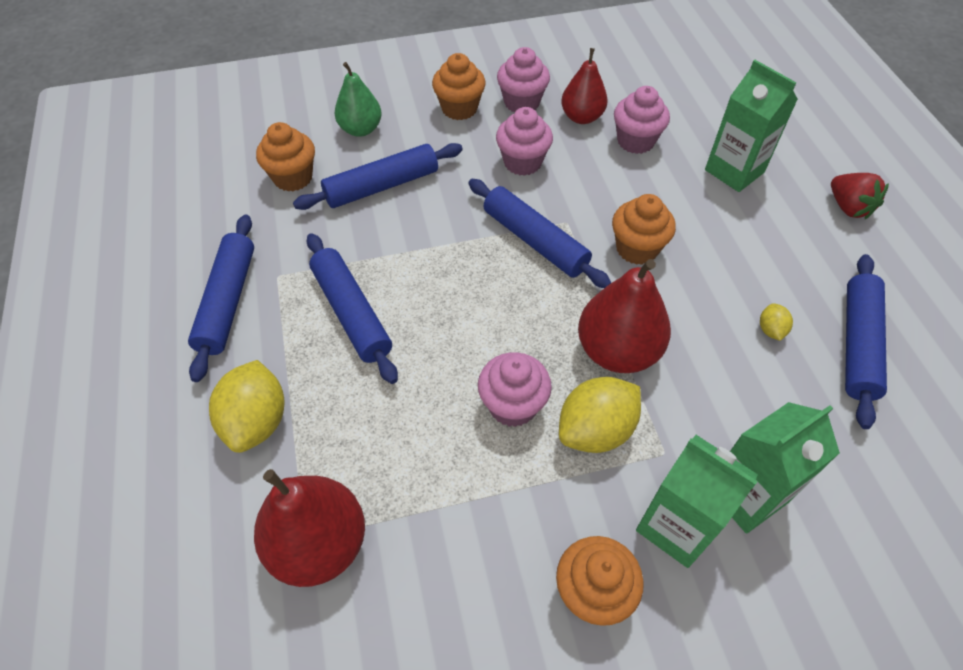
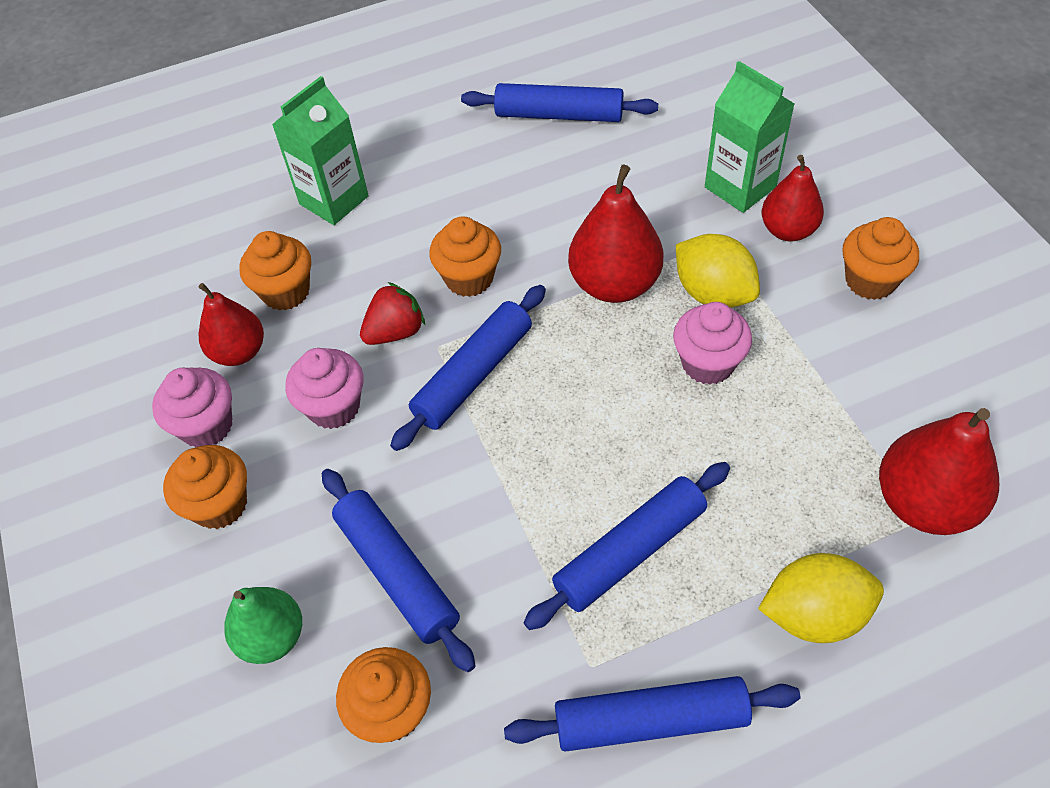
camera: 95 degrees left, 0 degrees up
pink cupcake [614,86,670,154] -> orange cupcake [239,231,311,311]
green carton [636,435,758,568] -> red pear [762,155,824,241]
yellow lemon [760,303,793,341] -> none
red strawberry [831,173,889,219] -> red strawberry moved to [360,282,425,345]

